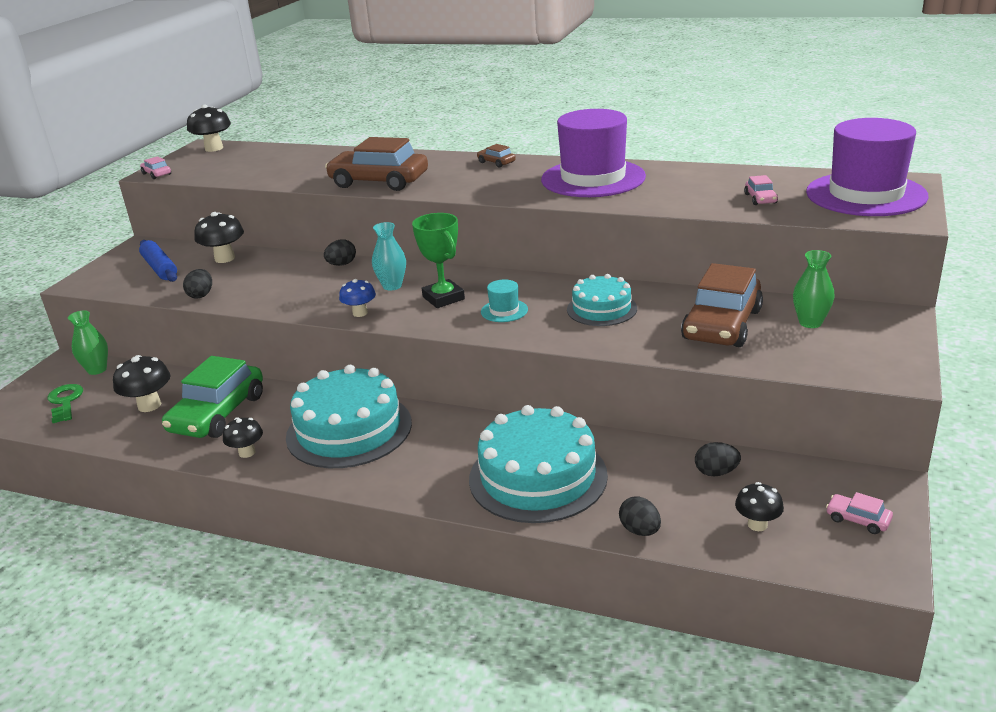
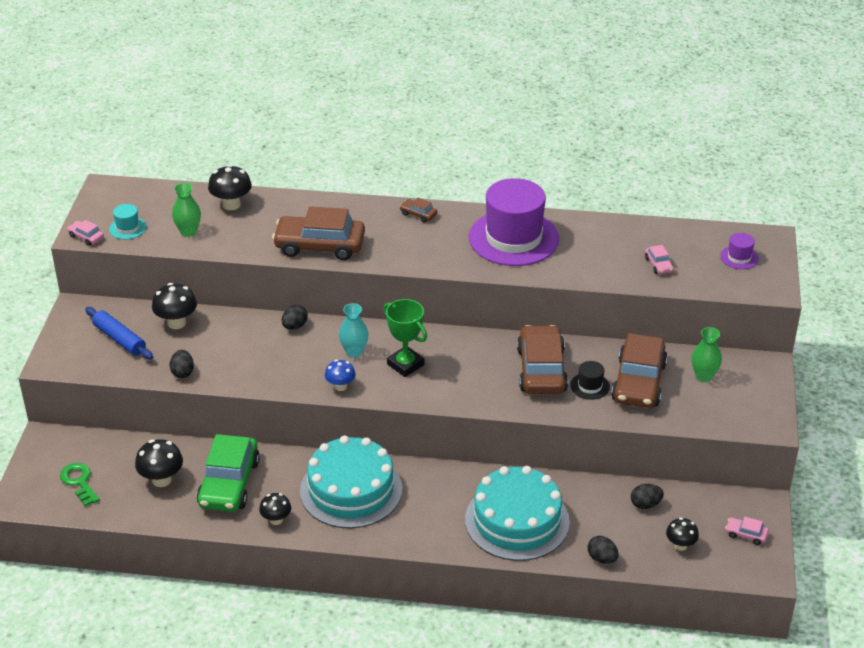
camera: 15 degrees left, 10 degrees up
green vase [68,310,108,375] -> green vase moved to [172,183,201,237]
black mushroom [187,104,231,152] -> black mushroom moved to [208,165,252,210]
turquoise hat [481,279,528,322] -> turquoise hat moved to [109,204,147,239]
turquoise cake [567,274,637,326] -> brown car [517,325,568,394]
purple hat [806,118,929,216] -> purple hat [720,233,759,269], size x0.41
none -> black hat [570,361,610,400]

